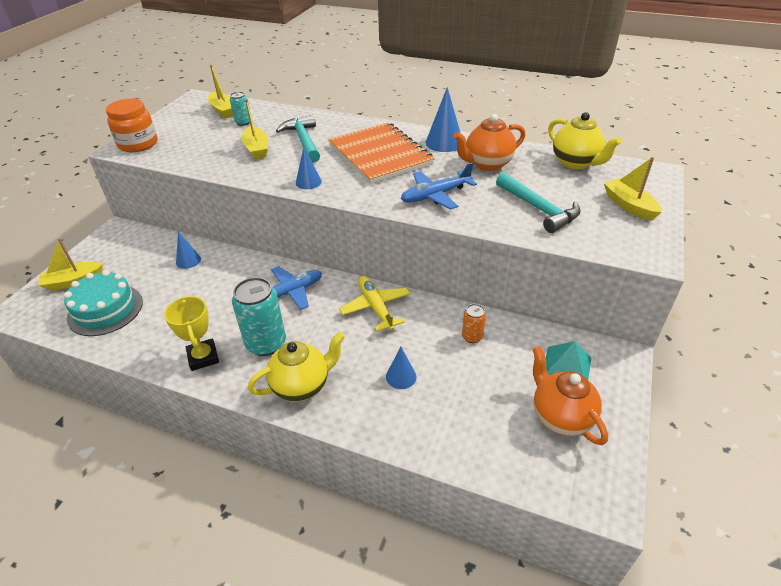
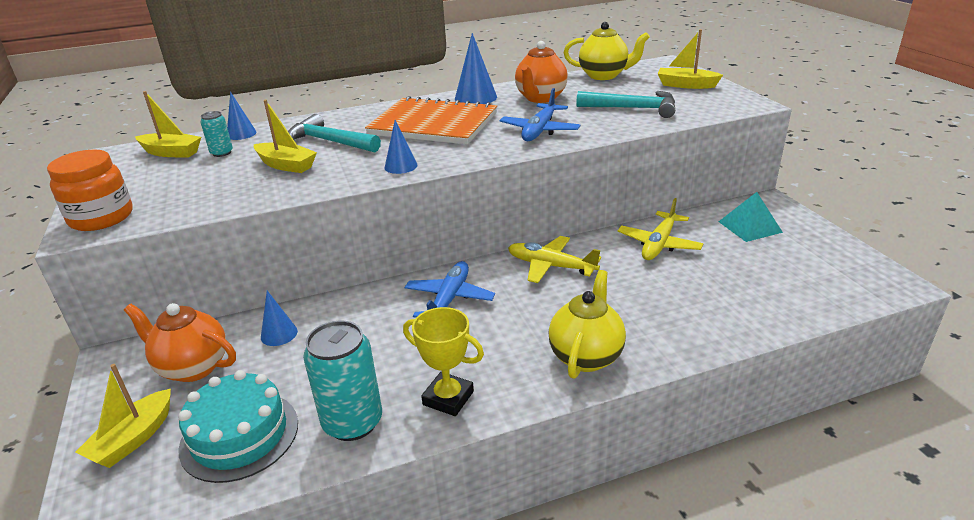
camera: 40 degrees left, 10 degrees down
turquoise can [232,277,286,356] -> turquoise can moved to [303,320,382,441]
blue cone [386,347,417,389] -> blue cone moved to [227,92,256,140]
orange can [462,304,486,343] -> yellow plane [618,198,703,260]
orange teapot [533,346,608,445] -> orange teapot moved to [124,303,236,382]

